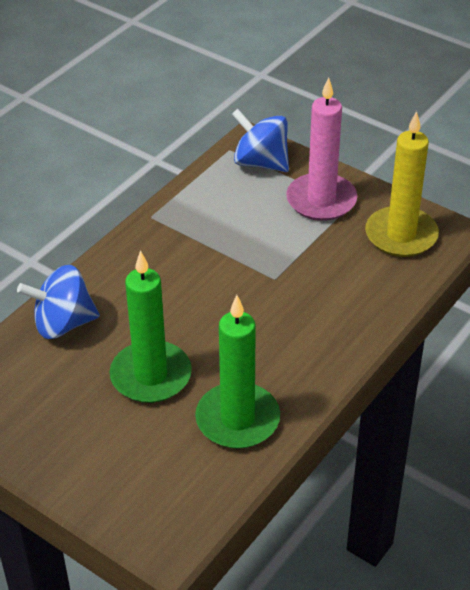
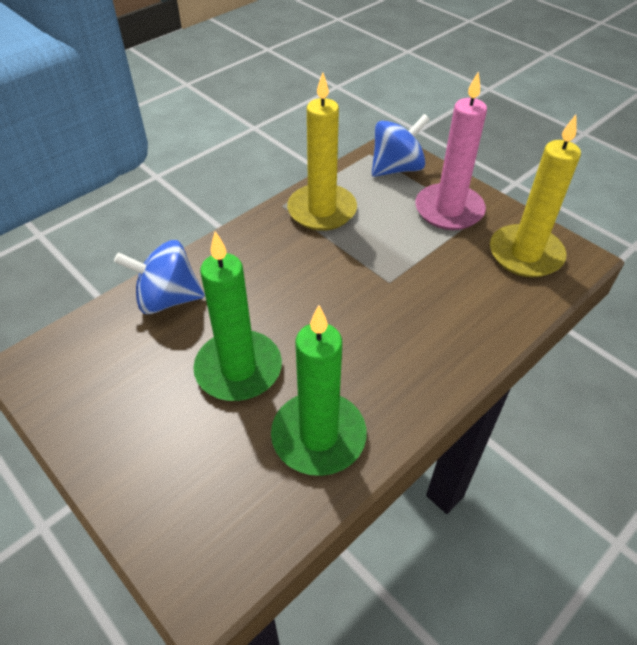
camera: 10 degrees right, 5 degrees up
blue spinning top [232,108,289,172] -> blue spinning top turned 105 degrees clockwise [372,114,430,177]
none -> yellow candle [287,73,357,231]

